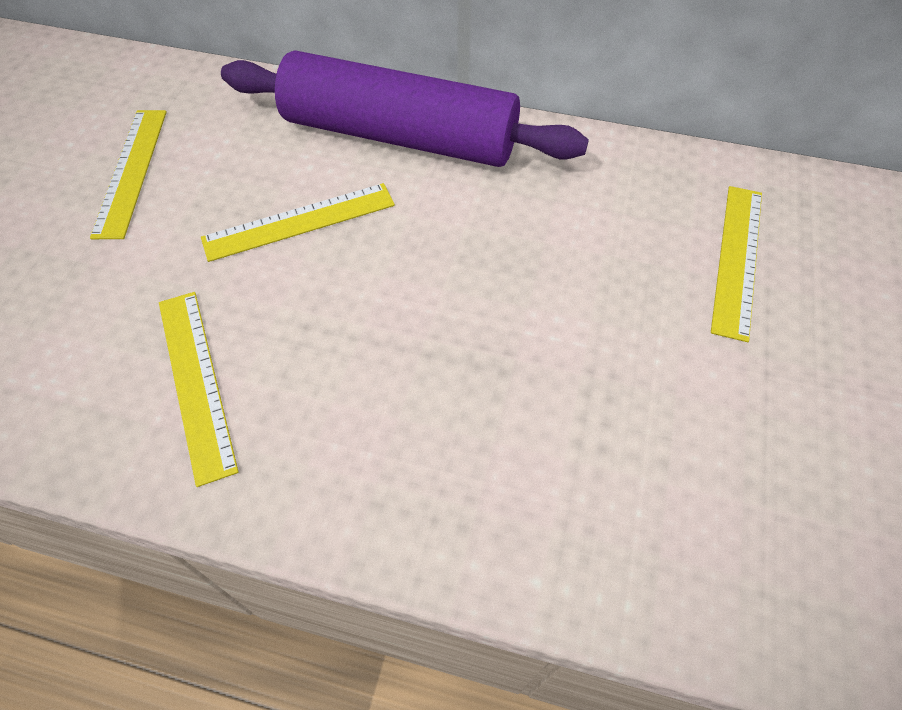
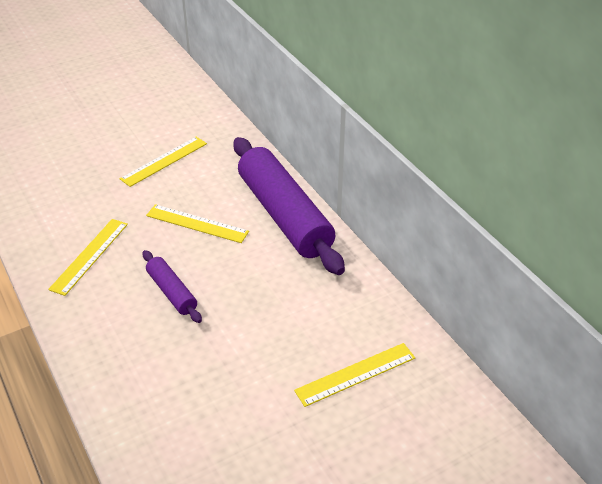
camera: 45 degrees right, 15 degrees down
none -> purple rolling pin [143,250,202,323]

